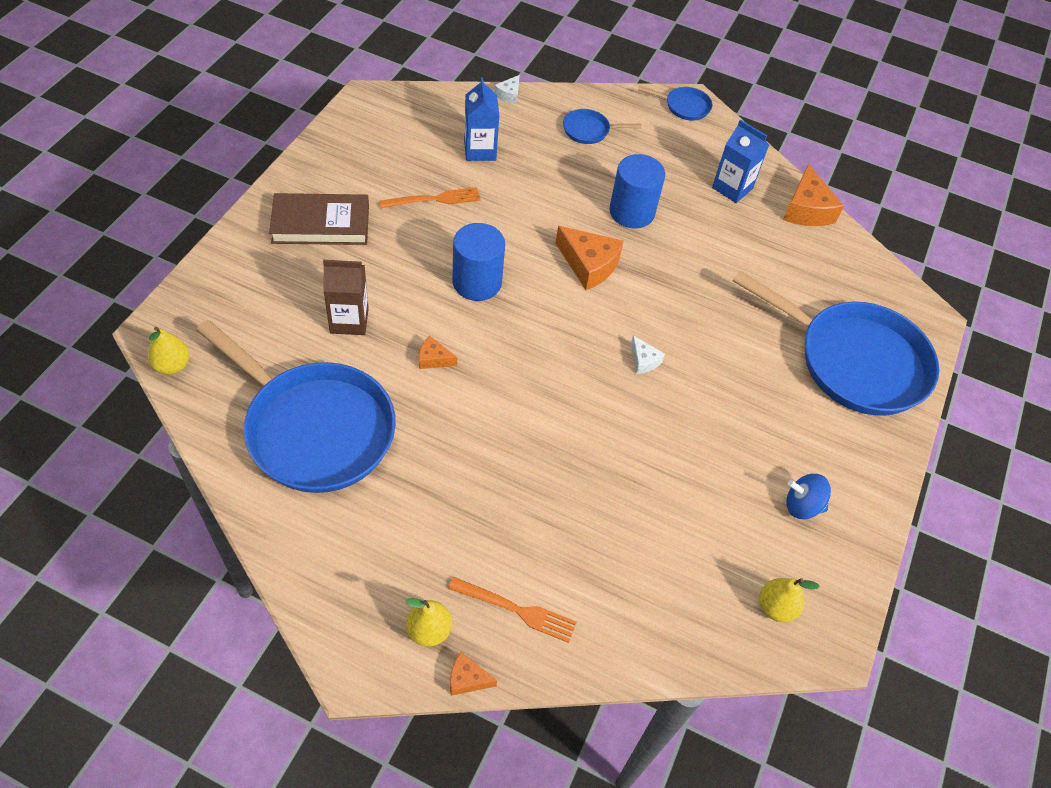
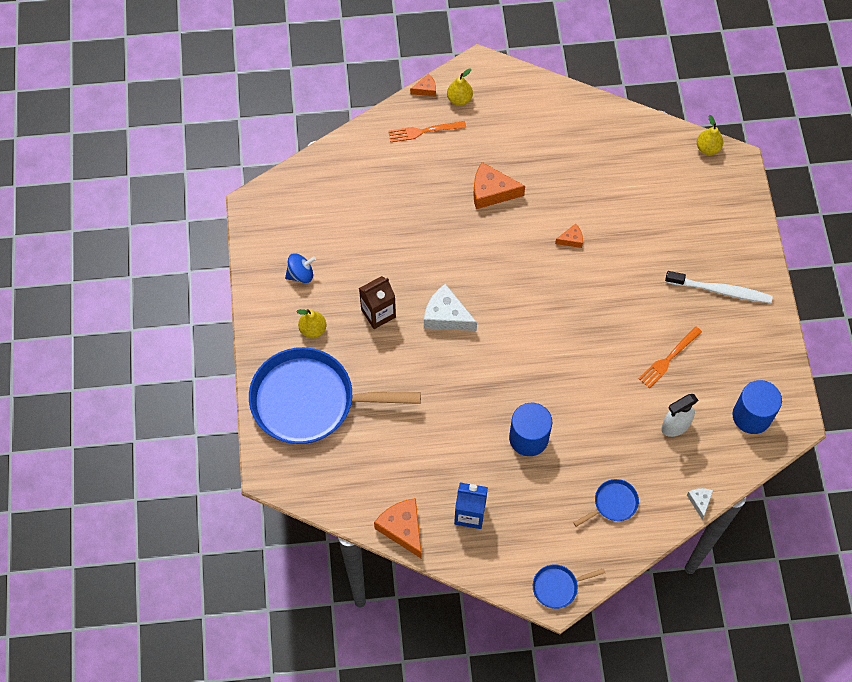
camera: 155 degrees right, 10 degrees up
blue pan [196,320,396,493] -> none
brown book [269,193,369,245] -> white toothbrush [665,271,773,303]
brown carton [323,260,369,335] -> brown carton moved to [359,276,396,329]
blue cylinder [452,223,505,301] -> blue cylinder moved to [732,380,782,434]
blue carton [464,77,499,161] -> white spray bottle [661,394,698,437]
orange cheese [556,226,624,290] -> orange cheese moved to [473,162,525,209]
white cheese [631,336,665,374] -> white cheese [424,284,477,331], size x1.92
yellow pear [759,578,820,622] -> yellow pear moved to [296,309,326,338]

